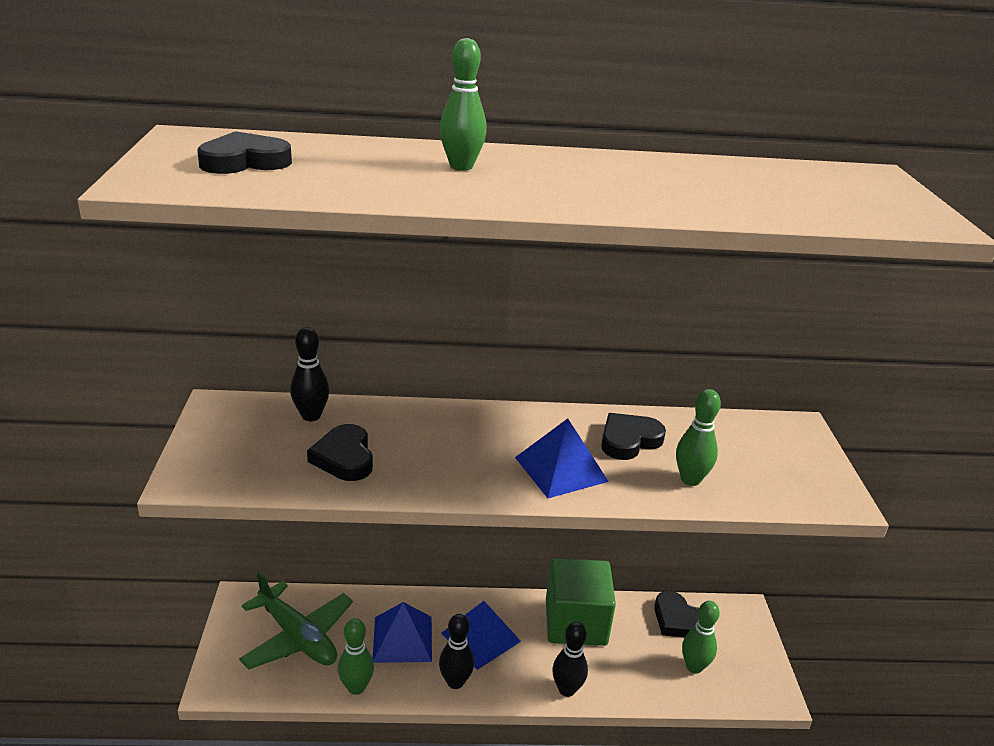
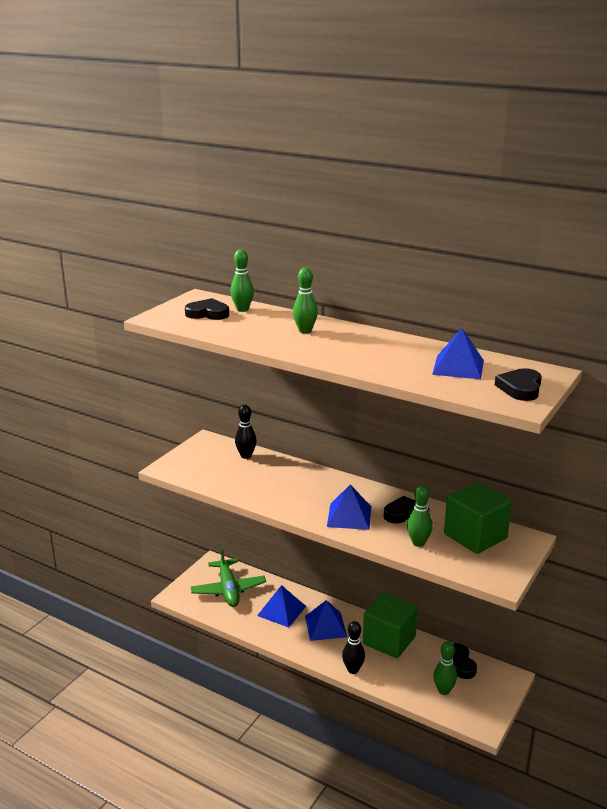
camera: 35 degrees right, 5 degrees down
black heart [307,424,373,481] -> black heart moved to [495,368,542,401]
green bowling pin [338,618,374,695] -> green bowling pin moved to [230,249,254,312]
black bowling pin [439,614,474,689] -> none
none -> blue pyramid [432,328,484,379]
none -> green cube [444,482,512,554]

